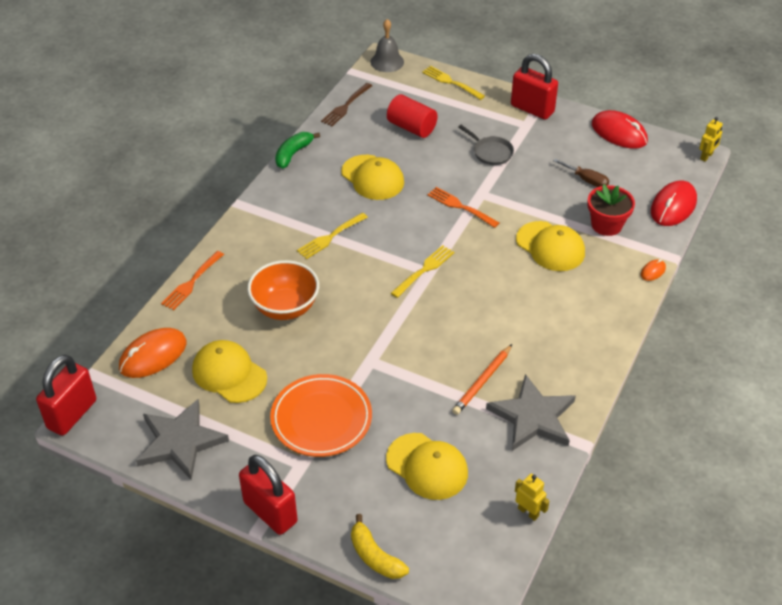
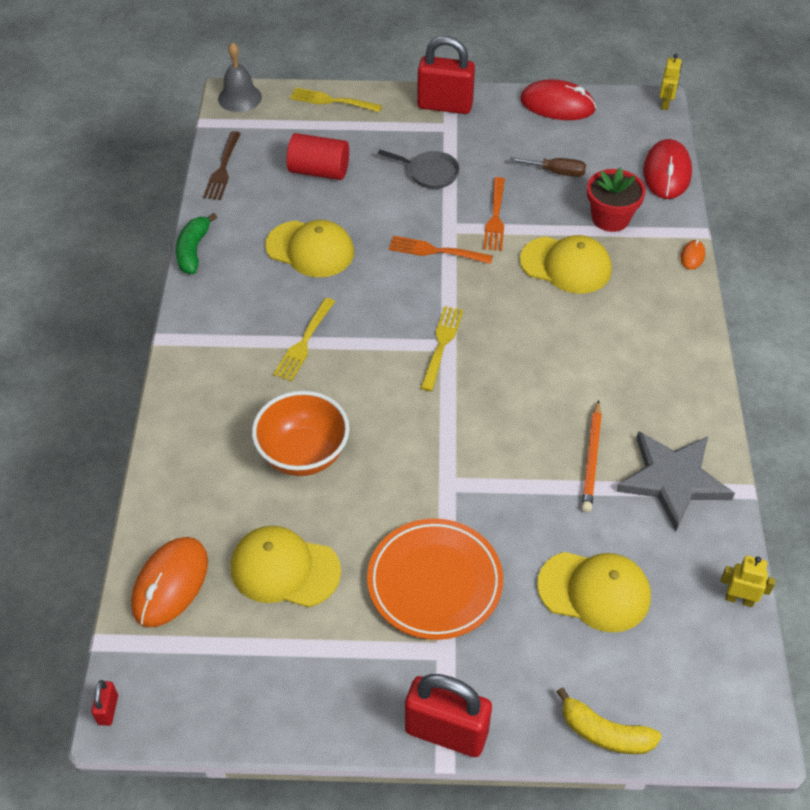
camera: 25 degrees left, 5 degrees up
red padlock [36,355,96,436] -> red padlock [91,680,118,726], size x0.44
grey star [136,399,229,480] -> none
orange fork [161,251,224,310] -> orange fork moved to [483,177,505,251]

